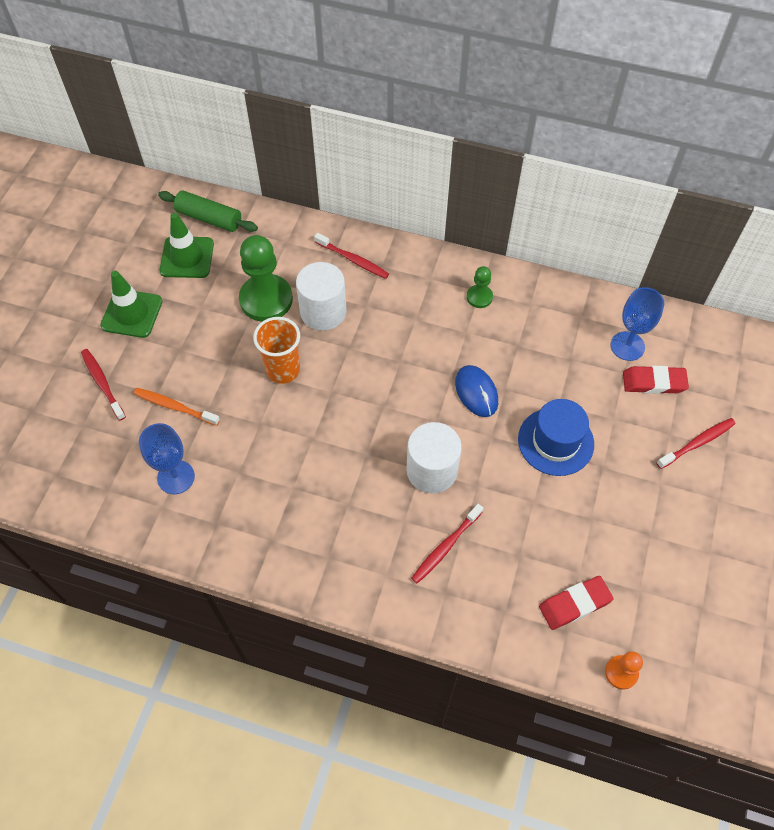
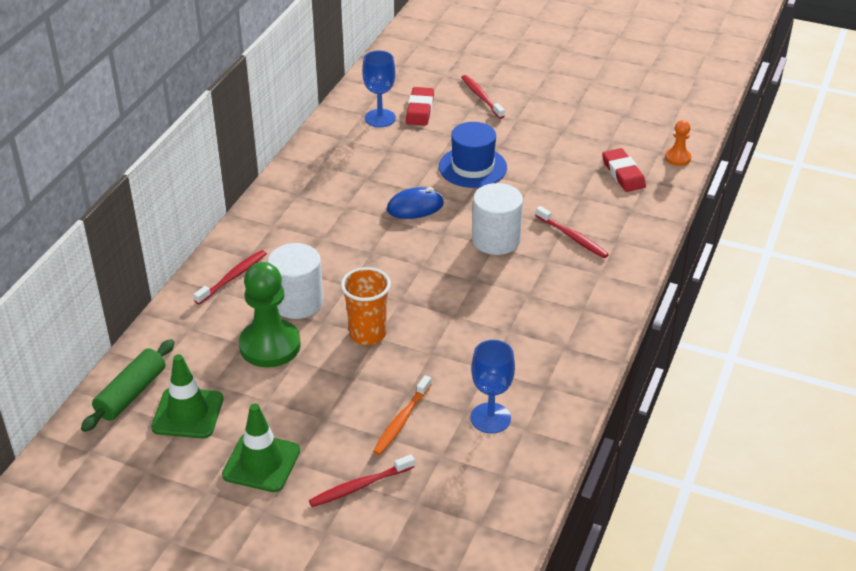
camera: 85 degrees left, 20 degrees down
green pawn [467,266,493,308] -> none

